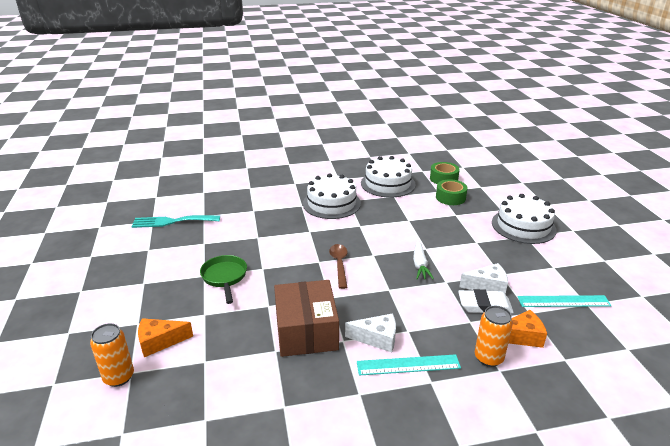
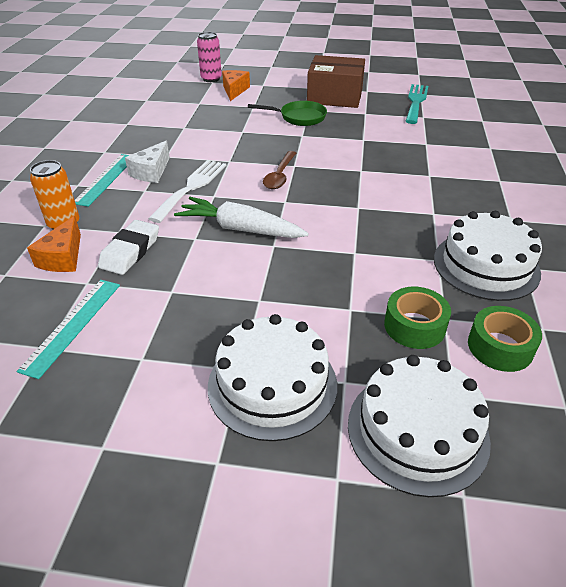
camera: 110 degrees right, 10 degrees up
orange can [90,323,134,387] -> pink can [197,32,222,82]
brown box [274,280,339,357] -> brown box moved to [307,55,365,108]
white cake [303,173,361,219] -> white cake moved to [348,355,491,497]
brown spoon [329,244,348,289] -> brown spoon turned 90 degrees clockwise [263,151,296,189]
white carrot [413,241,434,280] -> white carrot [174,197,309,238], size x1.53
white cheese [459,263,508,294] -> none
none -> white fork [148,160,226,223]

